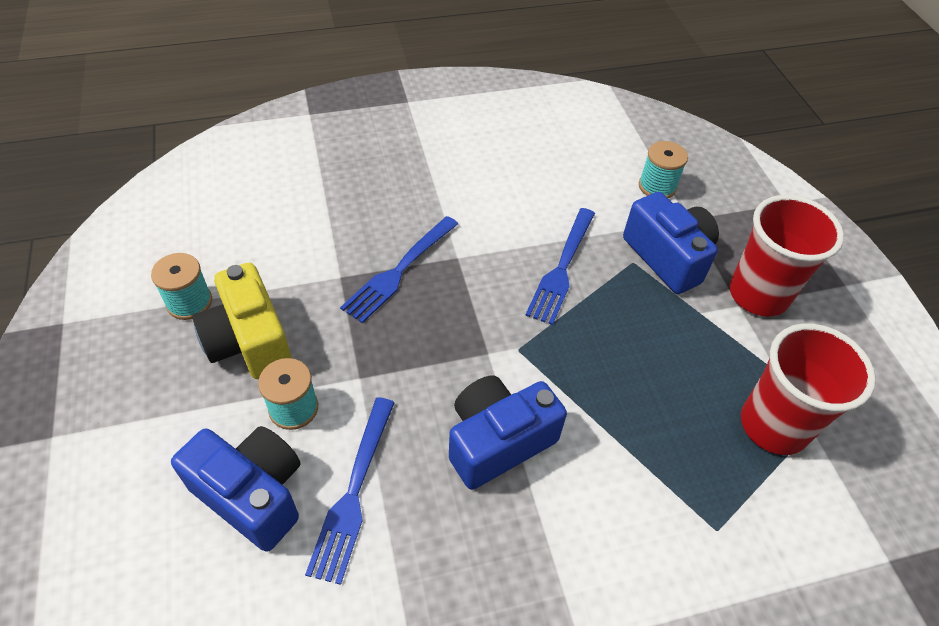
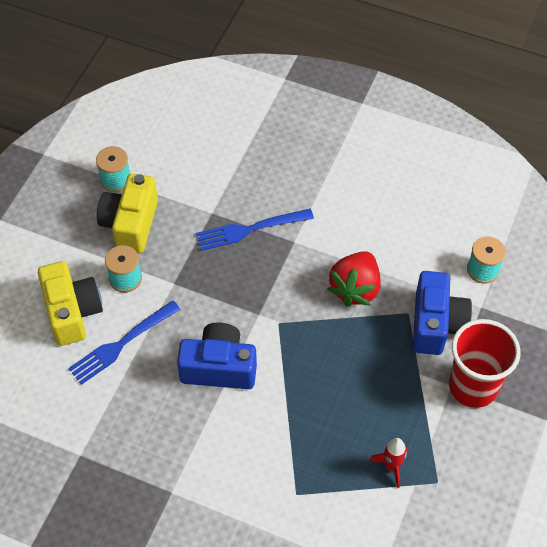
camera: 40 degrees right, 5 degrees up
blue camera [171,426,301,552] -> yellow camera [38,261,103,346]
blue fork [525,208,595,325] -> red strawberry [327,251,381,307]
red cup [741,323,876,455] -> red rocket [369,438,408,488]

